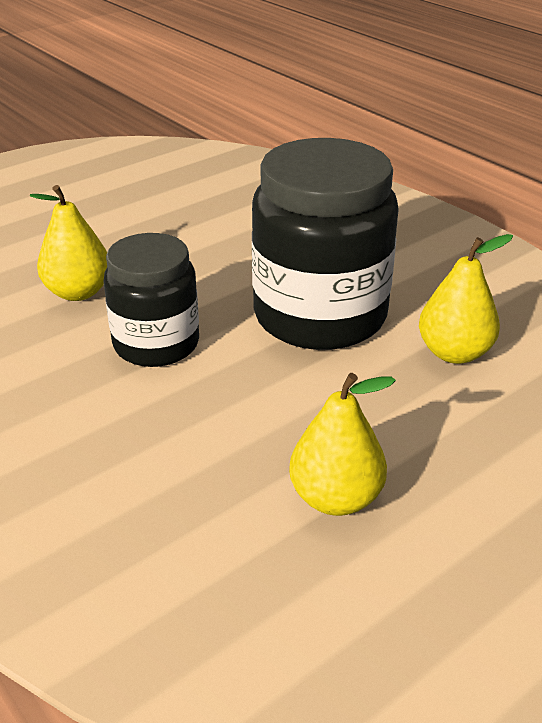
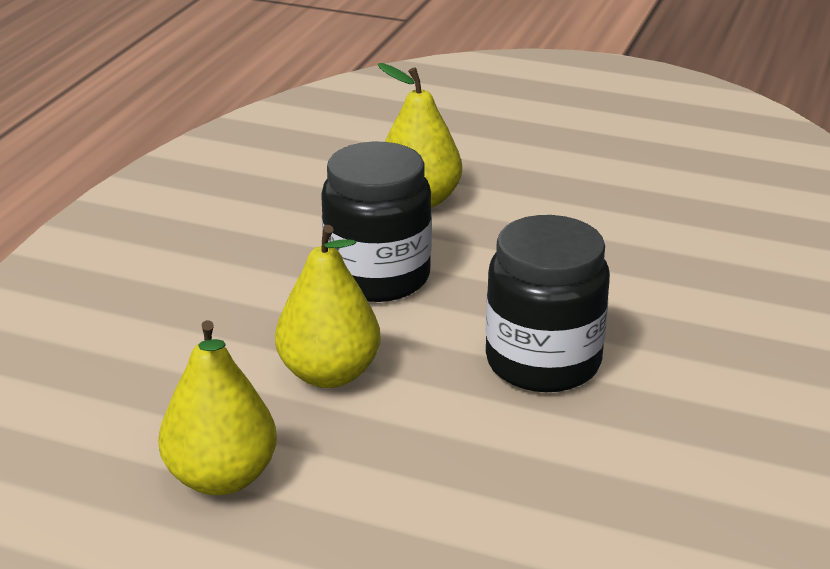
camera: 60 degrees right, 5 degrees down
black jar [252,138,399,350] -> black jar [486,215,610,392], size x0.62
yellow pear [419,234,513,364] -> yellow pear moved to [275,225,380,388]

